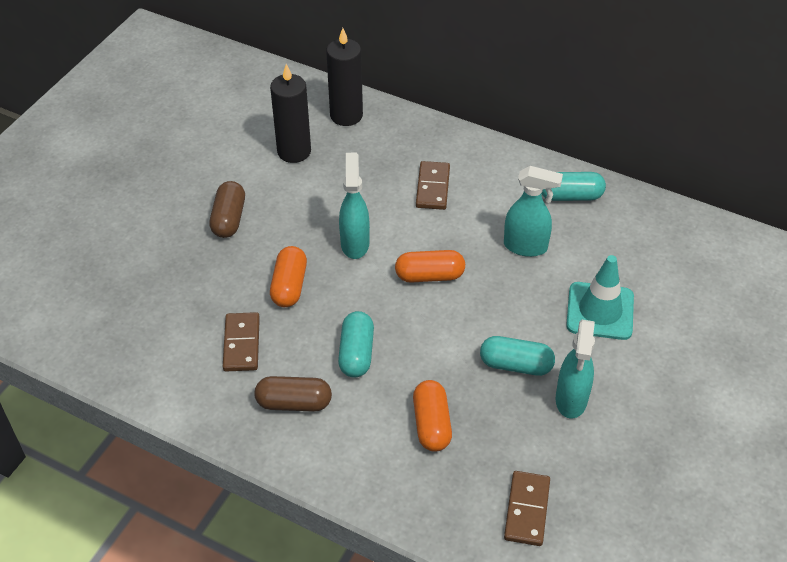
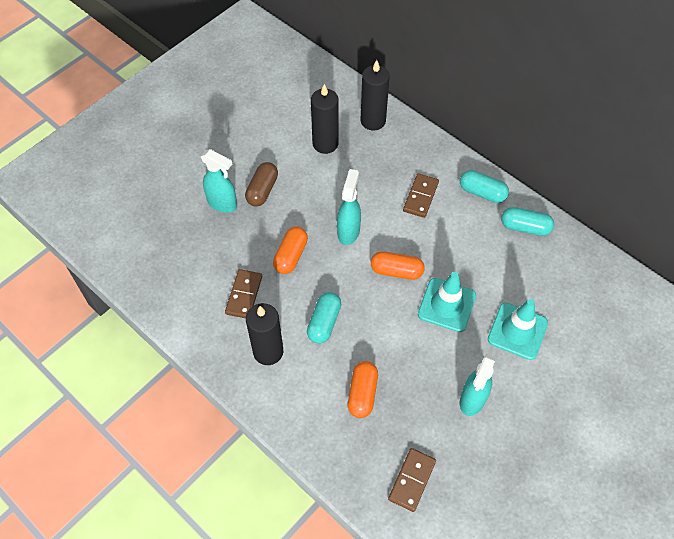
camera: 15 degrees right, 10 degrees up
brown capsule [255,376,332,412] -> black candle [246,303,283,365]
turquoise capsule [480,336,555,376] -> turquoise capsule moved to [460,170,509,203]
turquoise spray bottle [504,166,563,257] -> turquoise spray bottle moved to [201,149,237,213]
none -> turquoise traffic cone [418,272,476,332]

